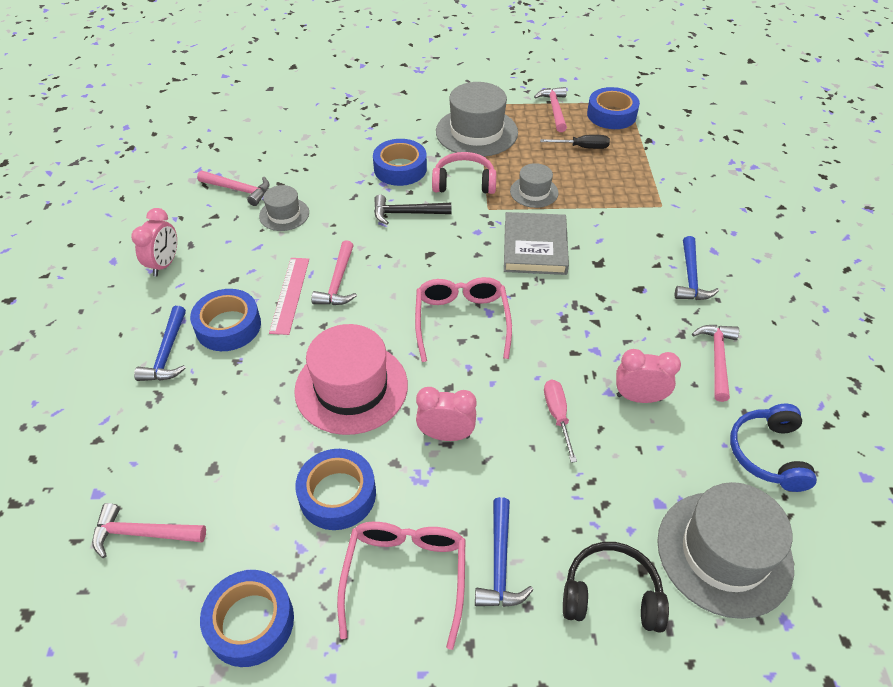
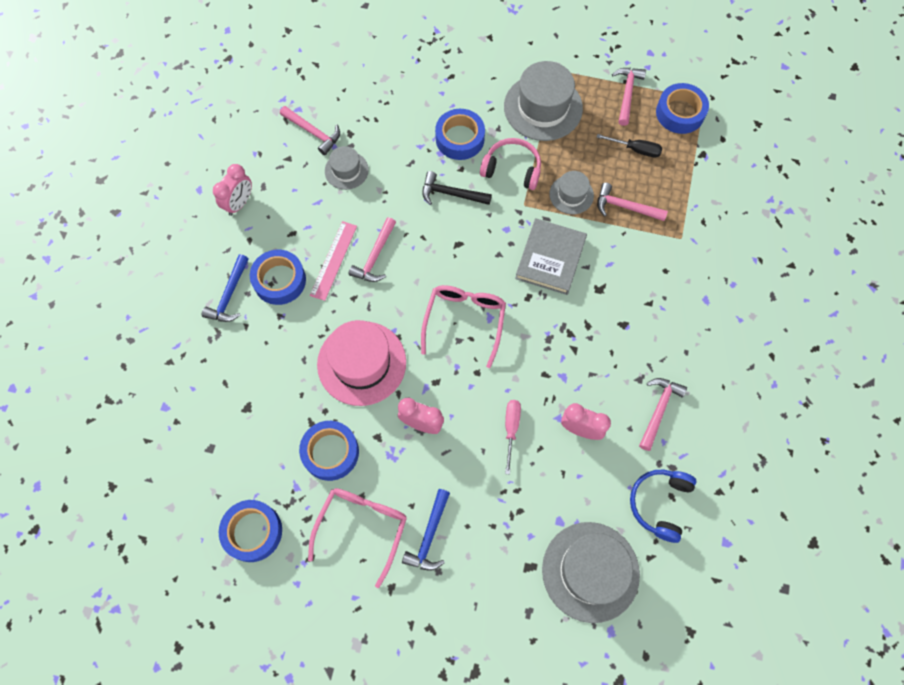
camera: 15 degrees right, 20 degrees up
pink hammer [92,503,206,558] -> pink hammer moved to [597,183,668,221]
black headphones [563,542,669,633] -> none
blue hammer [675,236,719,300] -> none

